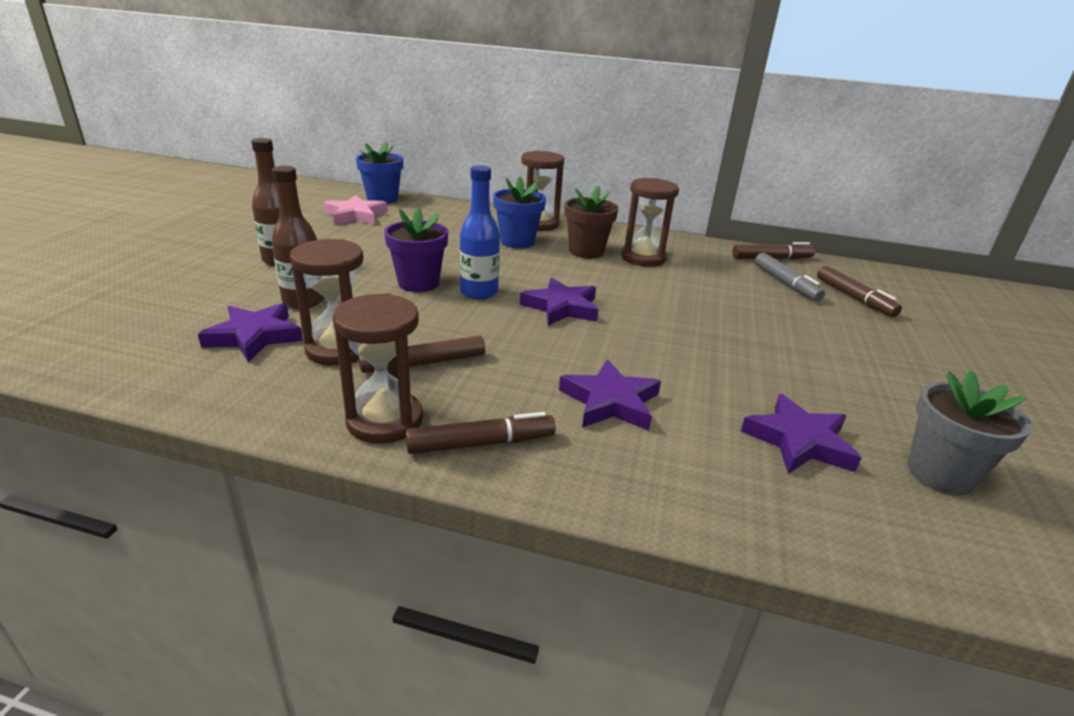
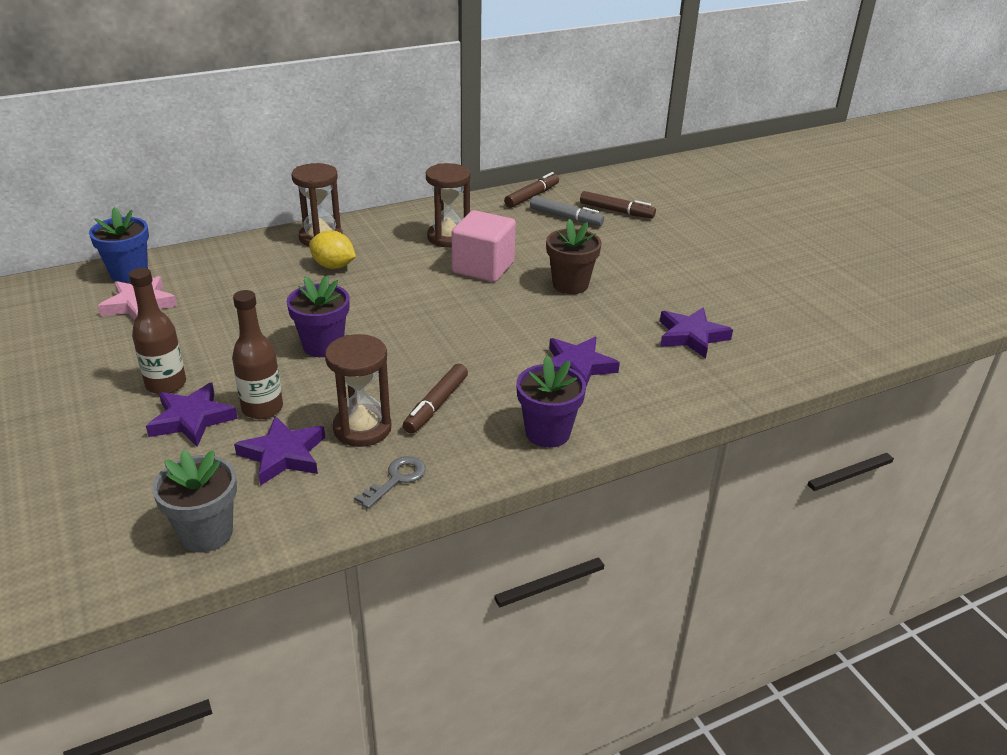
camera: 40 degrees left, 5 degrees up
brown hourglass [333,293,423,444] -> none
brown marker [405,412,556,454] -> purple flower pot [516,355,586,448]
blue bottle [460,165,500,300] -> none
blue flower pot [493,176,546,249] -> yellow lemon [309,231,356,269]
purple star [520,278,599,326] -> purple star moved to [146,383,238,447]
brown flower pot [565,186,618,259] -> brown flower pot moved to [546,219,602,294]
grey flower pot [908,370,1032,496] -> grey flower pot moved to [152,450,237,552]
none -> grey key [354,456,426,509]
none -> pink cube [452,210,516,282]

